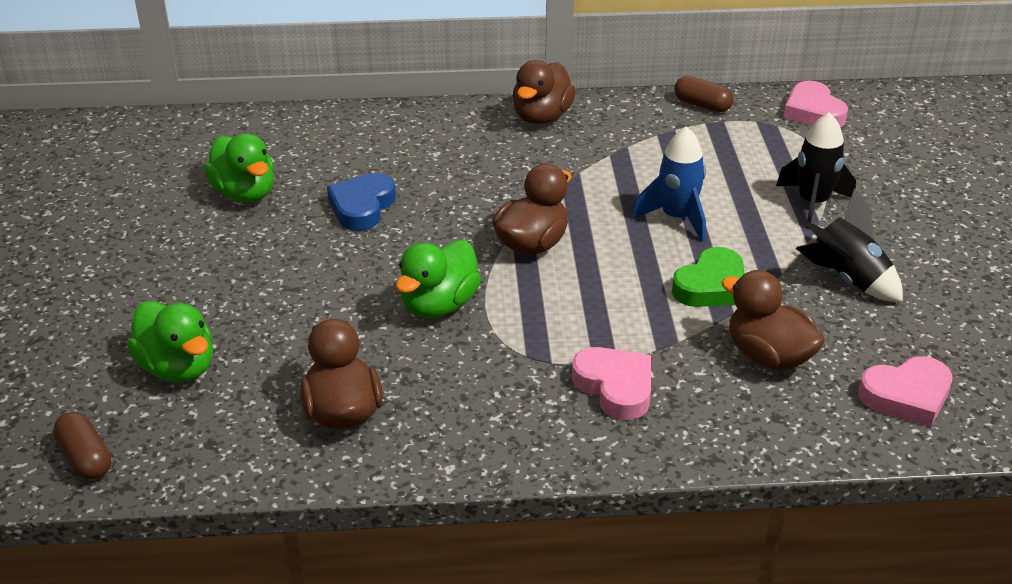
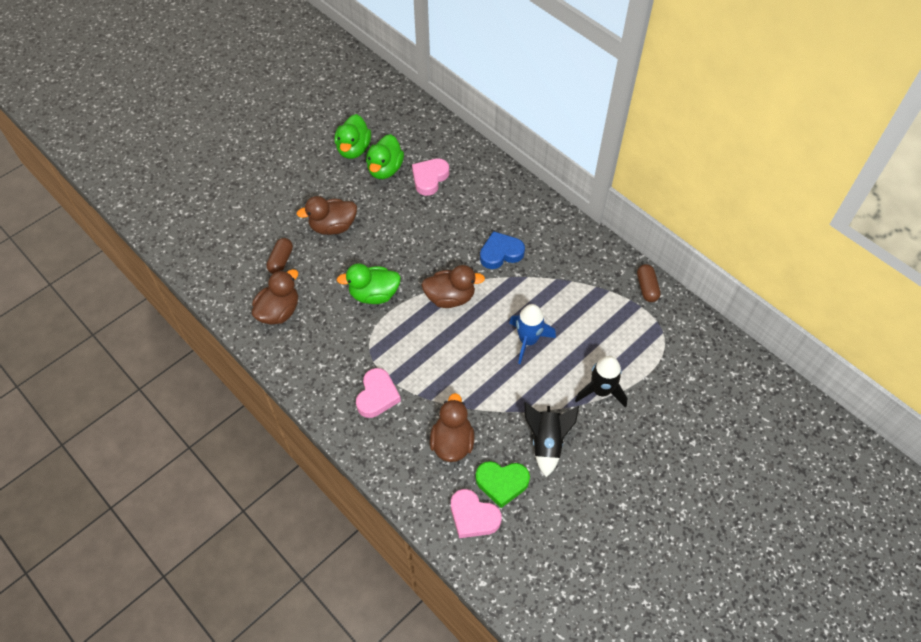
camera: 50 degrees right, 20 degrees up
brown capsule [53,412,112,480] -> brown capsule moved to [266,238,293,274]
green duck [127,301,213,382] -> green duck moved to [335,114,371,159]
blue heart [327,173,396,231] -> blue heart moved to [480,231,525,269]
brown duck [512,60,576,124] -> brown duck moved to [297,196,357,235]
green heart [672,247,745,307] -> green heart moved to [475,461,530,508]
pink heart [783,81,848,128] -> pink heart moved to [412,158,449,196]

